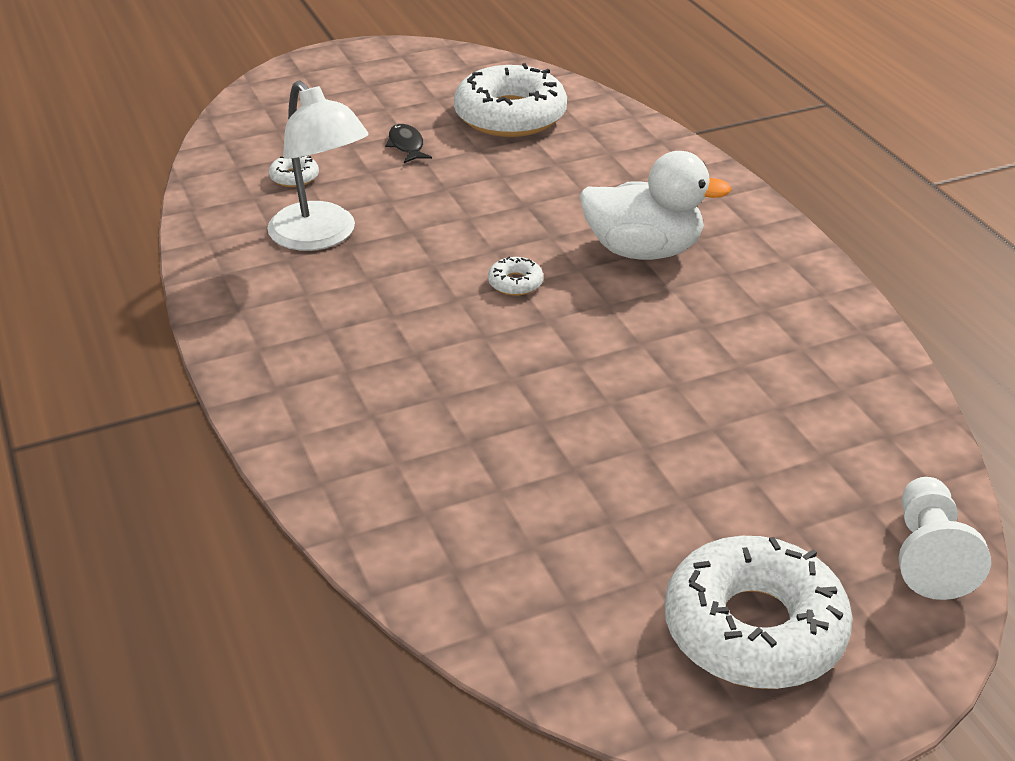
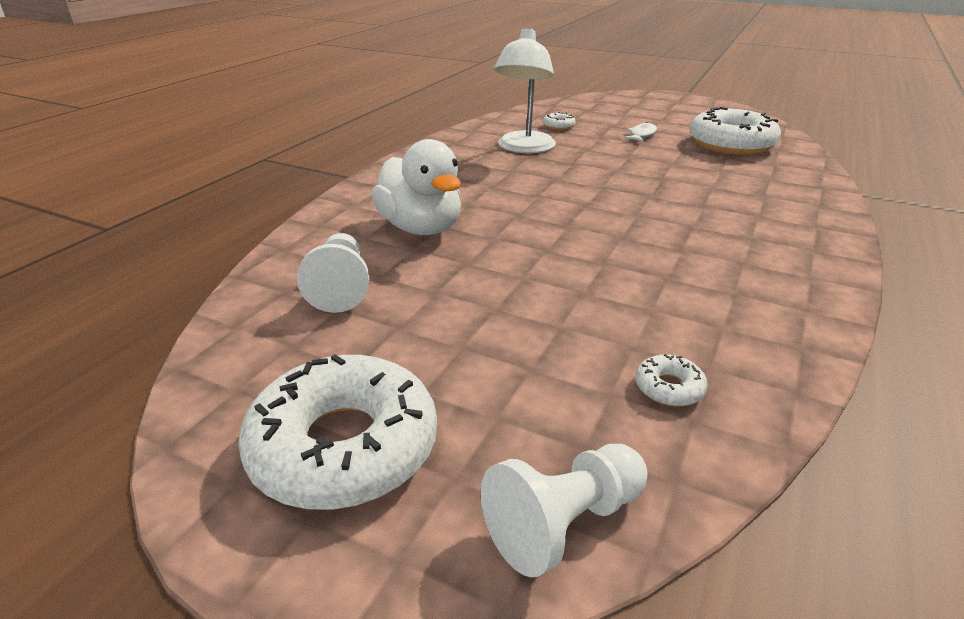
camera: 50 degrees right, 5 degrees down
black fish [385,124,432,163] -> white fish [624,122,657,142]
white donut [488,256,543,296] -> white donut moved to [636,354,708,407]
white duck [579,151,732,260] -> white duck moved to [371,139,461,235]
none -> white pawn [297,233,369,313]

